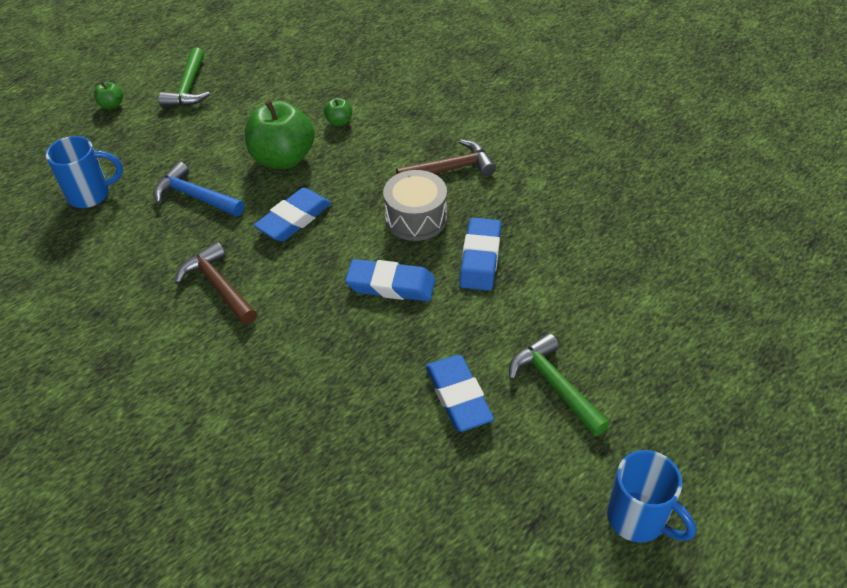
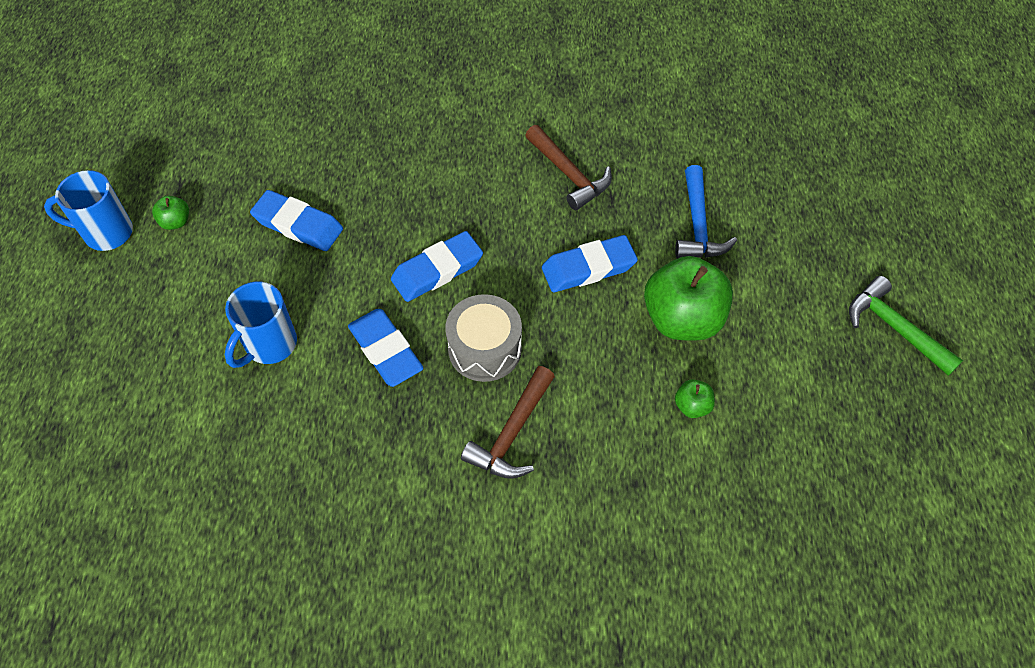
camera: 135 degrees right, 10 degrees up
blue mug [46,136,123,208] -> blue mug moved to [225,282,297,368]
green apple [94,82,123,109] -> green apple moved to [152,196,189,230]
blue hammer [153,161,244,216] -> blue hammer turned 105 degrees clockwise [675,165,737,259]
brown hammer [175,242,257,325] -> brown hammer turned 45 degrees clockwise [525,125,612,211]
blue eraser [254,188,331,242] -> blue eraser turned 75 degrees clockwise [542,235,638,292]
green hammer [509,333,610,436] -> none

